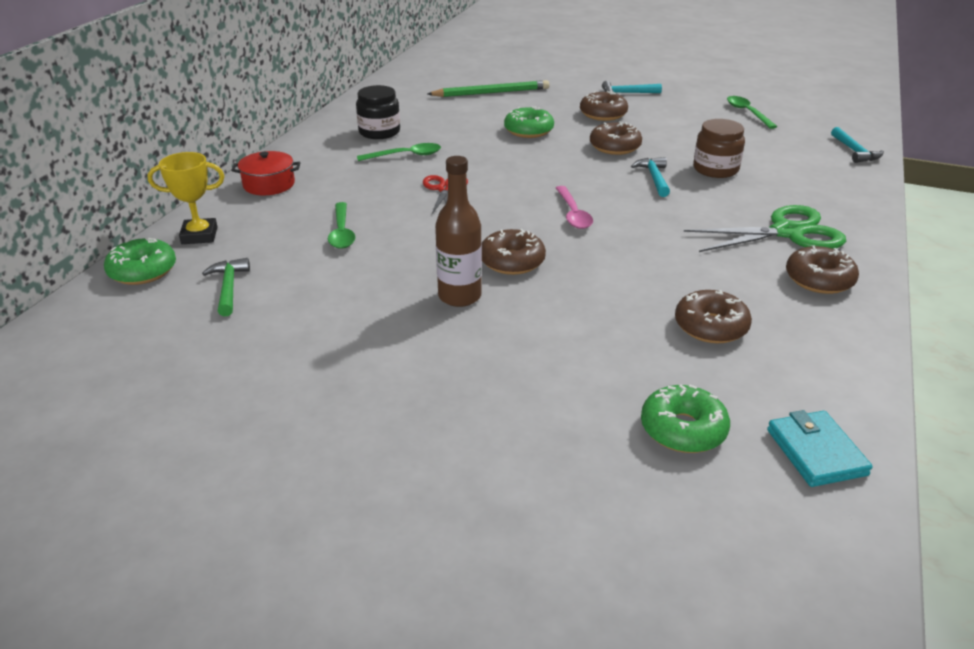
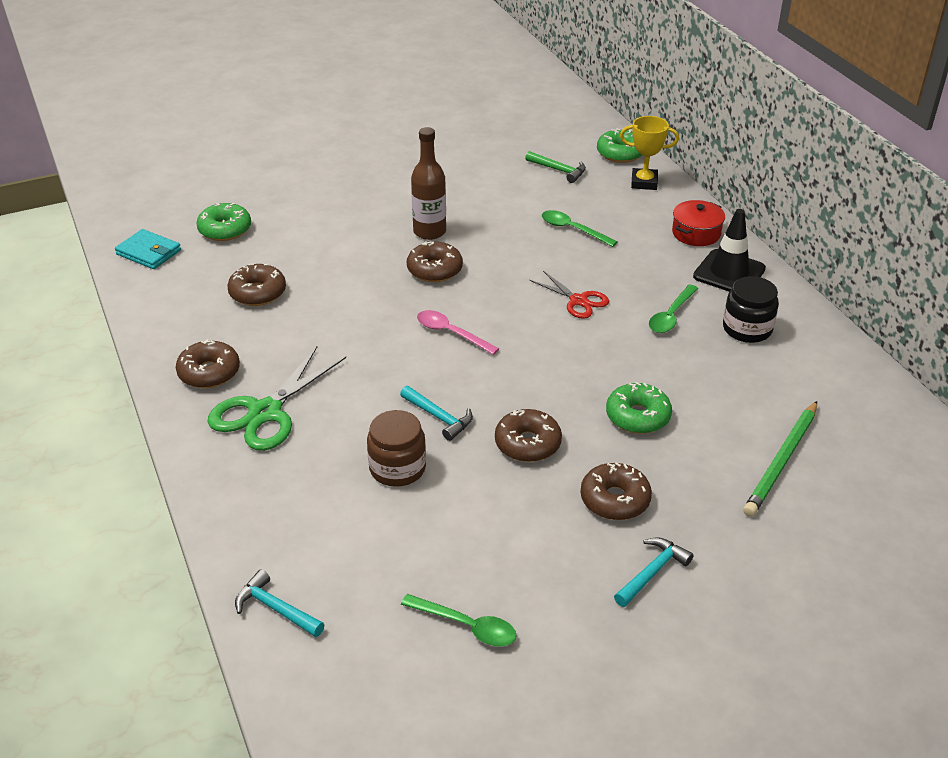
camera: 135 degrees right, 5 degrees up
yellow trophy [147,152,224,244] -> yellow trophy turned 60 degrees clockwise [620,116,679,190]
none -> black traffic cone [693,209,766,292]

